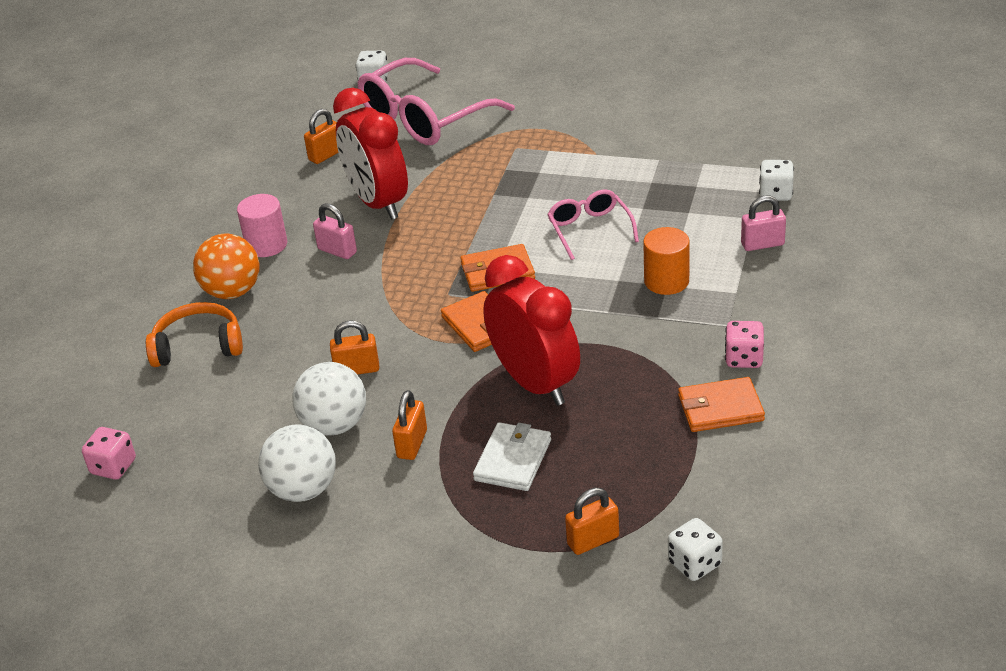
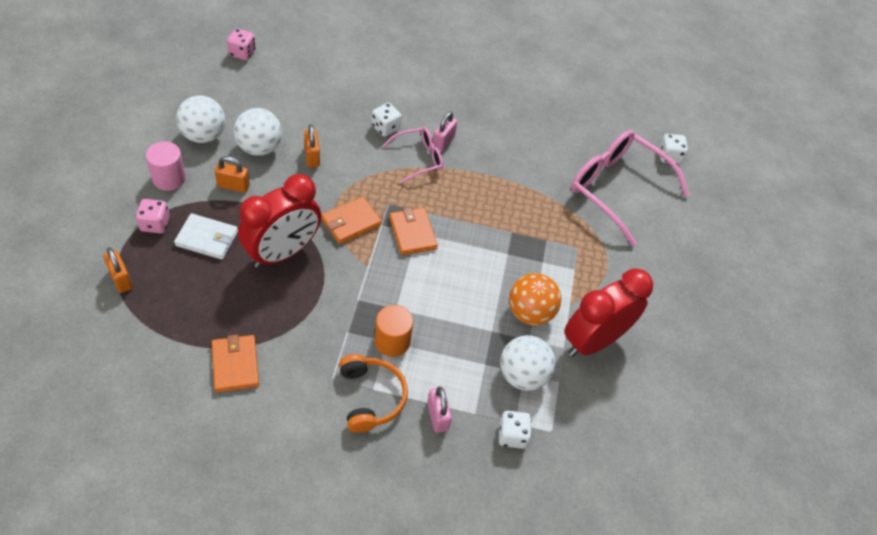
camera: 75 degrees right, 15 degrees up
orange headphones [146,302,243,367] -> orange headphones moved to [339,354,408,433]
orange ball [193,234,260,299] -> orange ball moved to [509,273,562,325]
pink cylinder [237,194,287,257] -> pink cylinder moved to [146,141,186,191]
orange padlock [304,109,338,164] -> none
red clock [333,88,408,220] -> red clock moved to [565,268,653,357]
pink glasses [547,189,639,260] -> pink glasses moved to [383,127,443,184]
white dice [668,518,723,581] -> white dice moved to [372,103,402,137]
pink dice [725,321,764,368] -> pink dice moved to [136,199,170,234]
none -> white ball [500,335,556,391]

